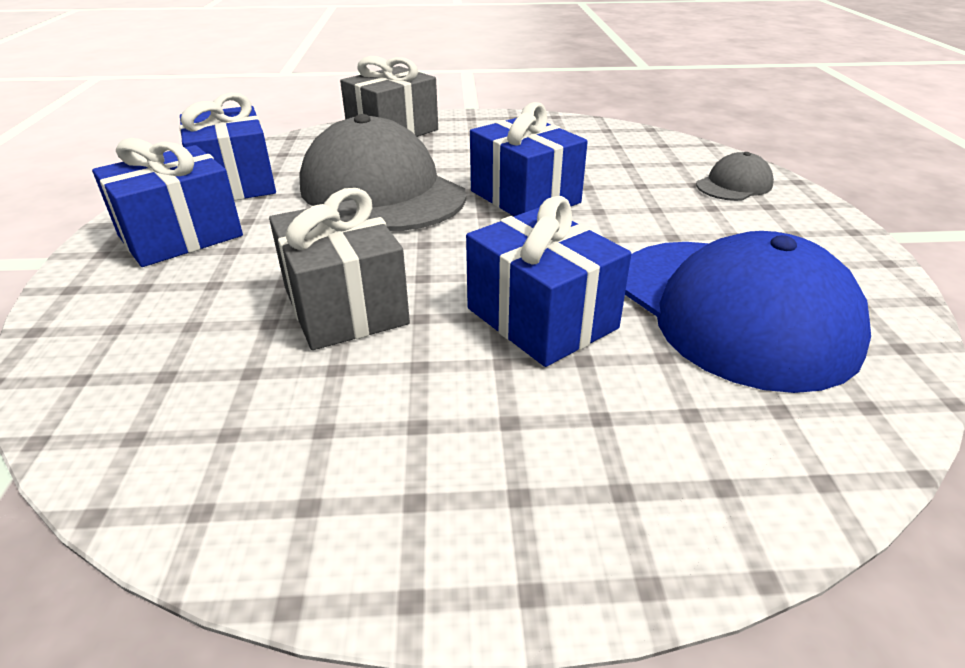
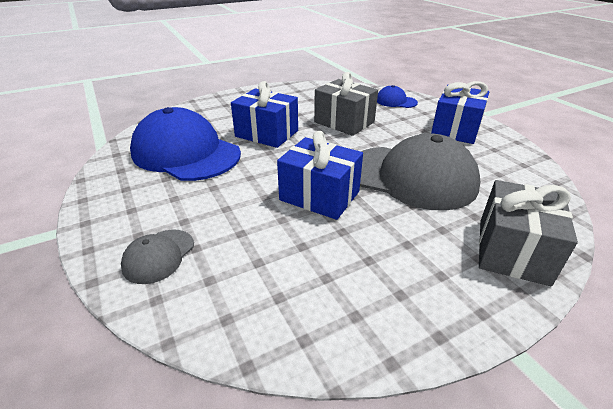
camera: 155 degrees right, 0 degrees up
blue gift [179,93,276,201] -> none
none -> blue cap [377,85,418,108]

